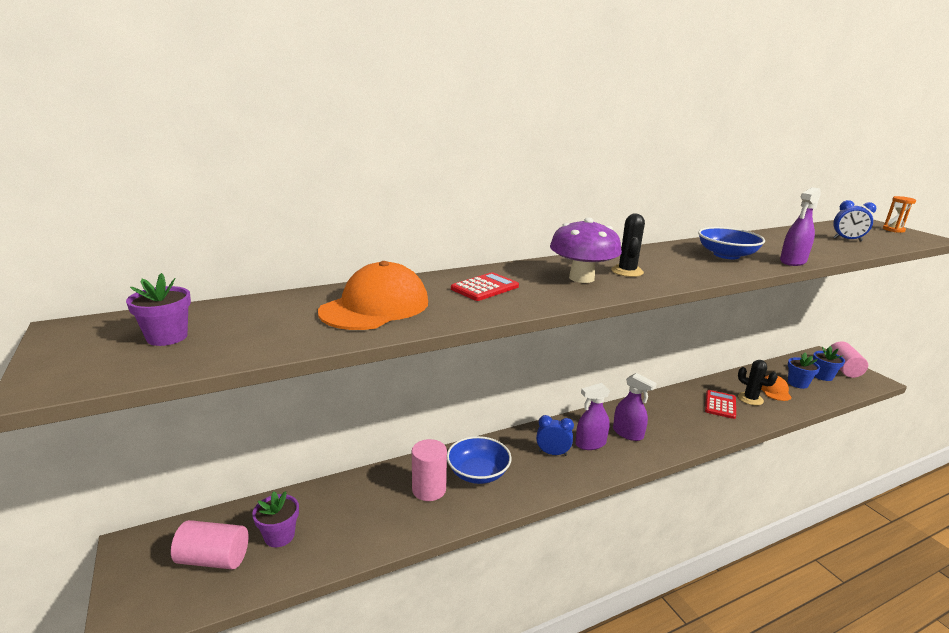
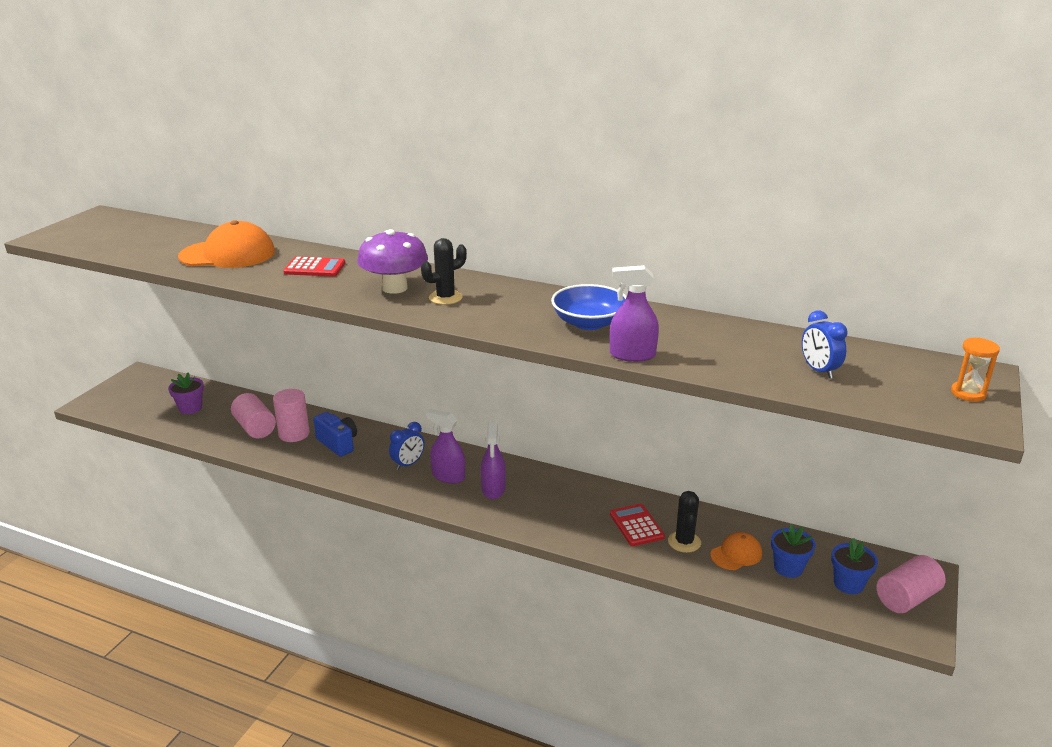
camera: 50 degrees right, 5 degrees up
purple flower pot [126,273,191,346] -> none
pink cylinder [171,520,248,570] -> pink cylinder moved to [231,393,276,439]
blue bowl [447,436,512,484] -> blue camera [313,412,357,457]
blue clock [536,415,574,456] -> blue clock turned 75 degrees clockwise [389,422,425,470]
red calculator [705,390,736,419] -> red calculator turned 90 degrees counterclockwise [610,504,665,546]

